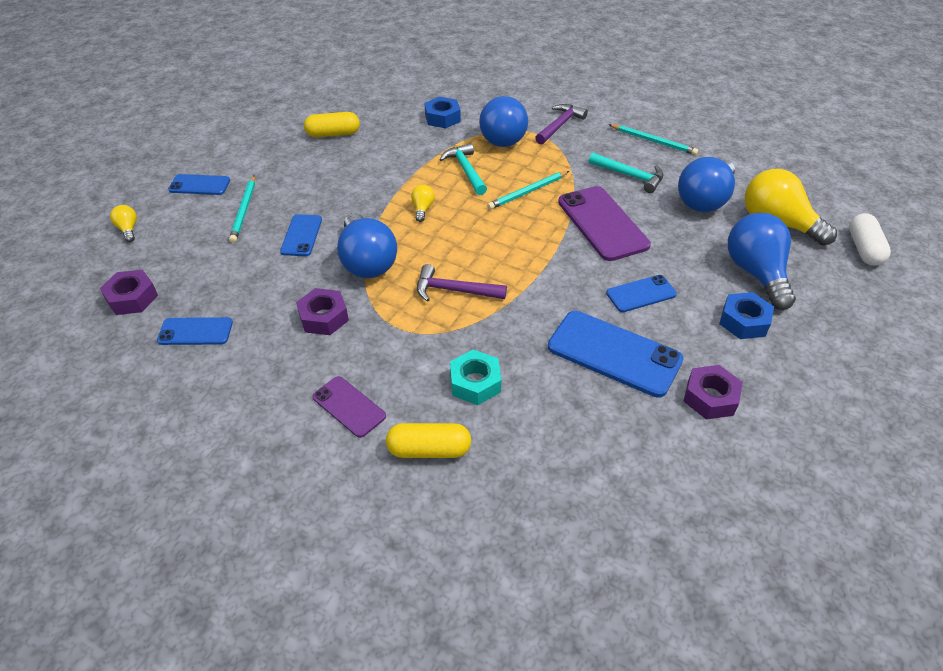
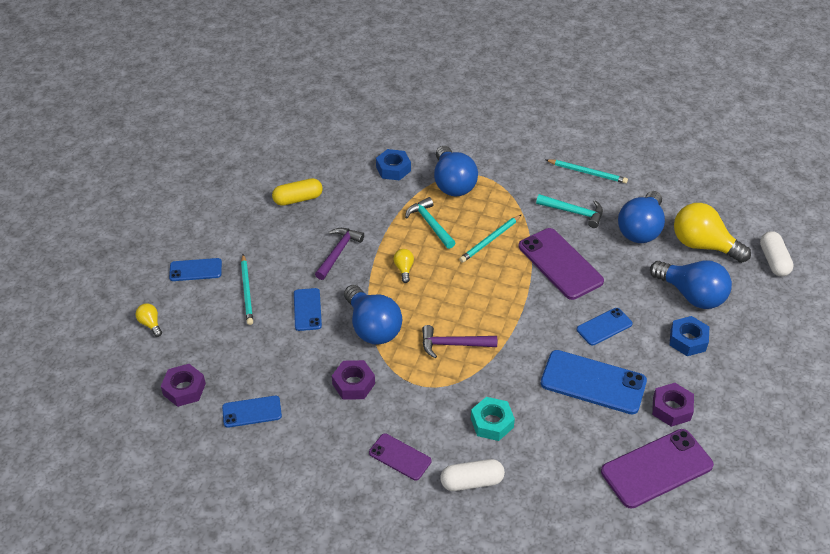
camera: 10 degrees left, 0 degrees up
yellow capsule [386,423,471,458] -> white capsule [440,459,505,491]
purple hammer [535,104,588,144] -> purple hammer moved to [315,228,364,280]
blue light bulb [728,213,796,310] -> blue light bulb turned 150 degrees clockwise [650,260,732,309]
none -> purple phone [601,429,714,509]

